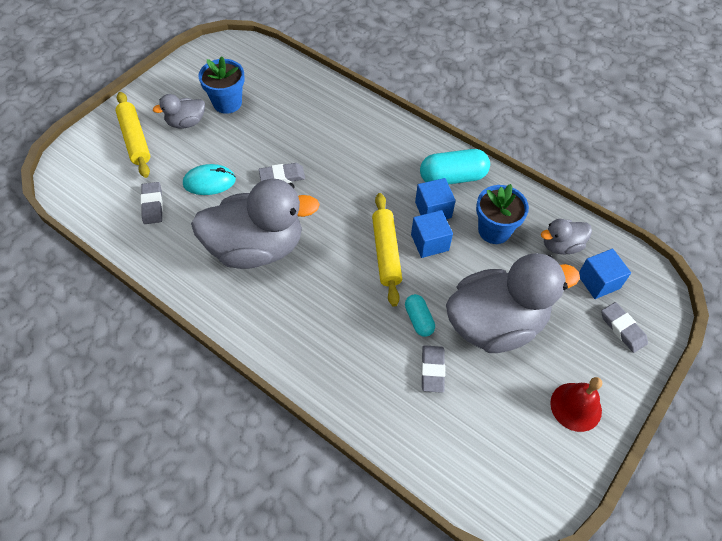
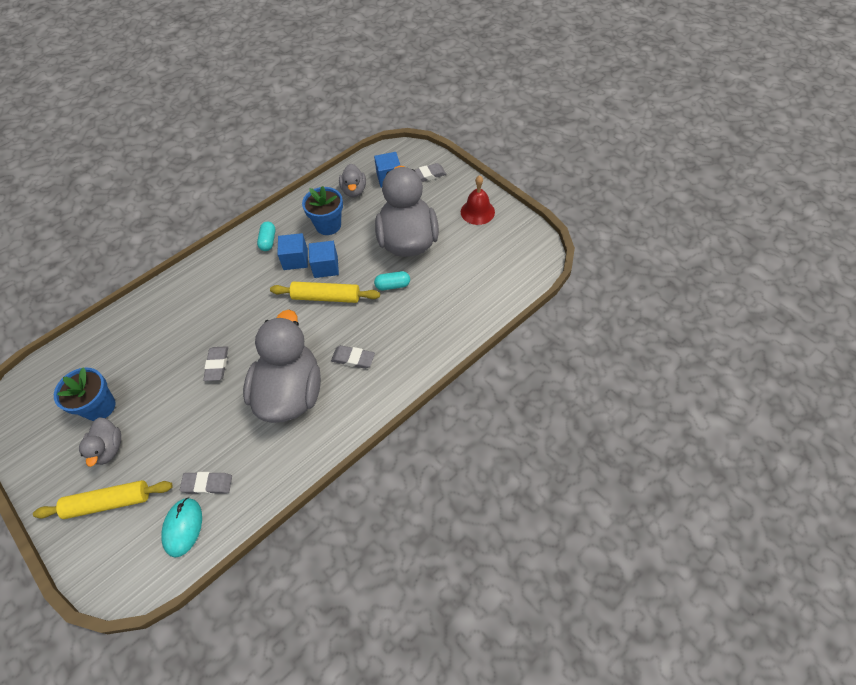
camera: 75 degrees left, 0 degrees up
turquoise mouse [183,164,236,195] -> turquoise mouse moved to [161,497,202,557]
turquoise capsule [420,149,490,185] -> turquoise capsule [257,222,276,251], size x0.57
grey eraser [421,345,445,393] -> grey eraser moved to [331,345,375,369]

